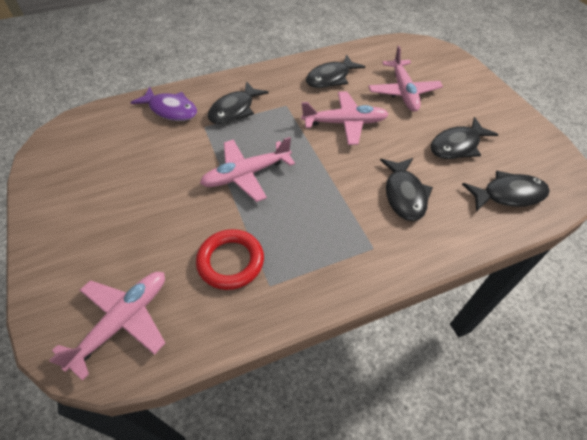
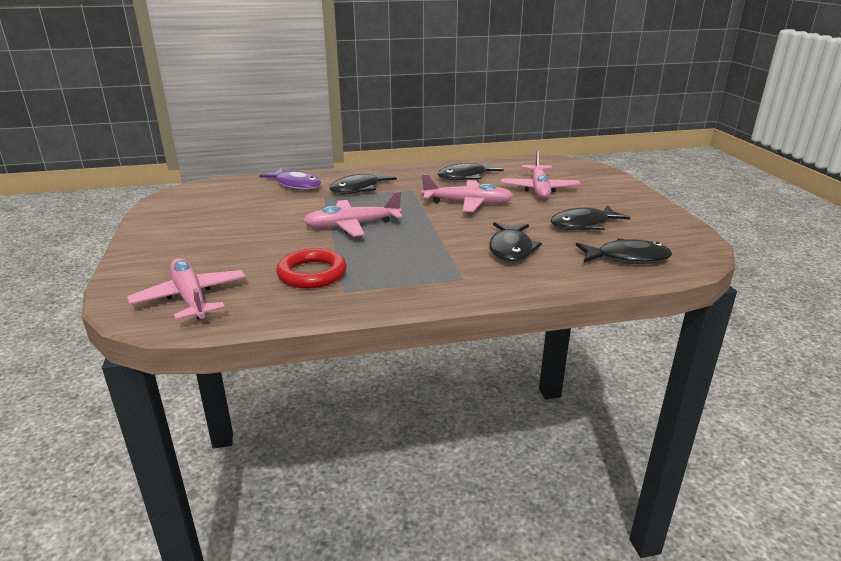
camera: 10 degrees right, 25 degrees down
pink plane [49,272,165,381] -> pink plane turned 75 degrees counterclockwise [127,258,246,320]

